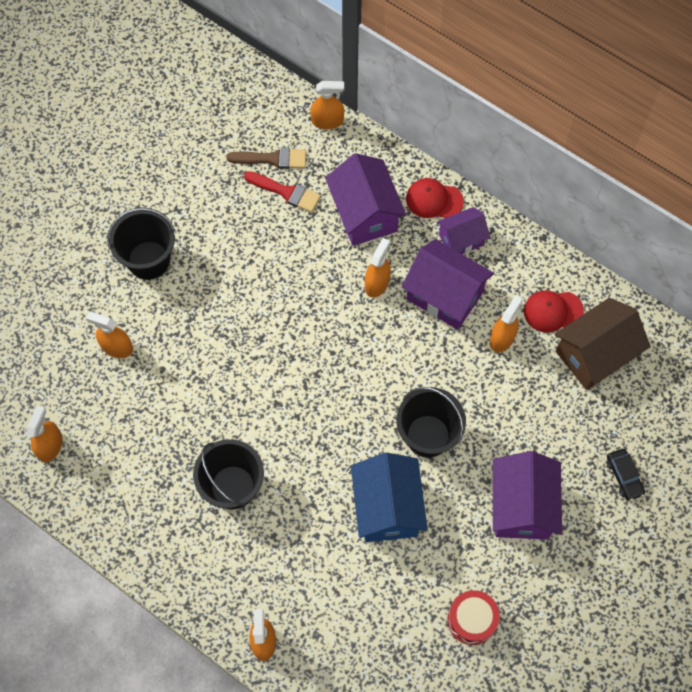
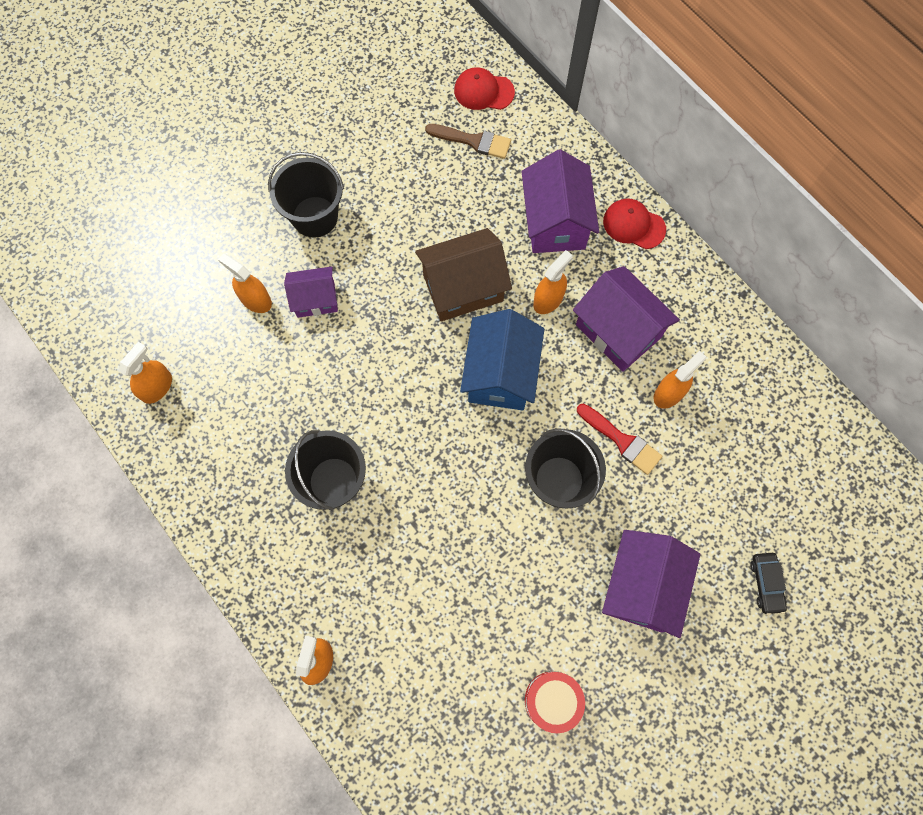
camera: 15 degrees right, 5 degrees up
red brush [244,171,321,213] -> red brush moved to [577,404,662,475]
orange spray bottle [310,81,344,129] -> none
blue house [351,452,428,542] -> blue house moved to [460,309,544,410]
purple house [437,207,490,254] -> purple house moved to [284,267,338,318]
red cap [524,291,584,333] -> red cap moved to [454,67,515,110]
brown house [555,298,651,390] -> brown house moved to [415,228,512,321]

